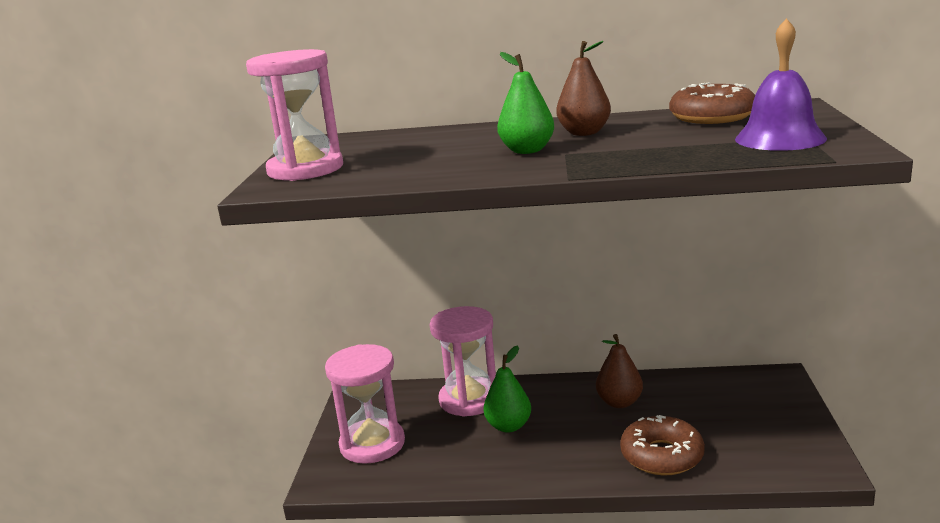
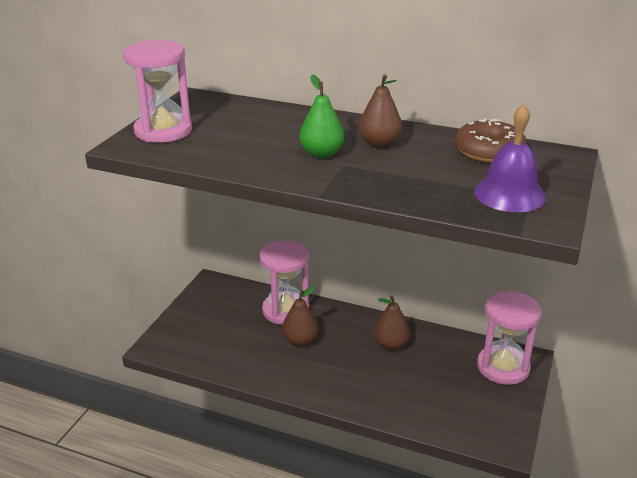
camera: 15 degrees right, 10 degrees up
pink hourglass [325,344,405,464] -> pink hourglass moved to [477,291,542,385]
green pear [483,345,531,433] -> brown pear [282,285,318,346]
brown donut [620,415,705,475] -> none

